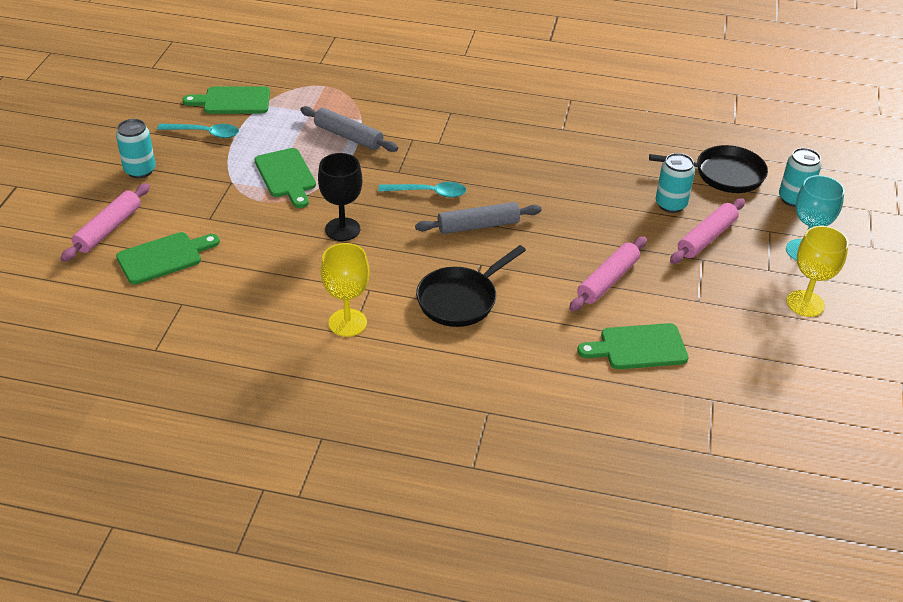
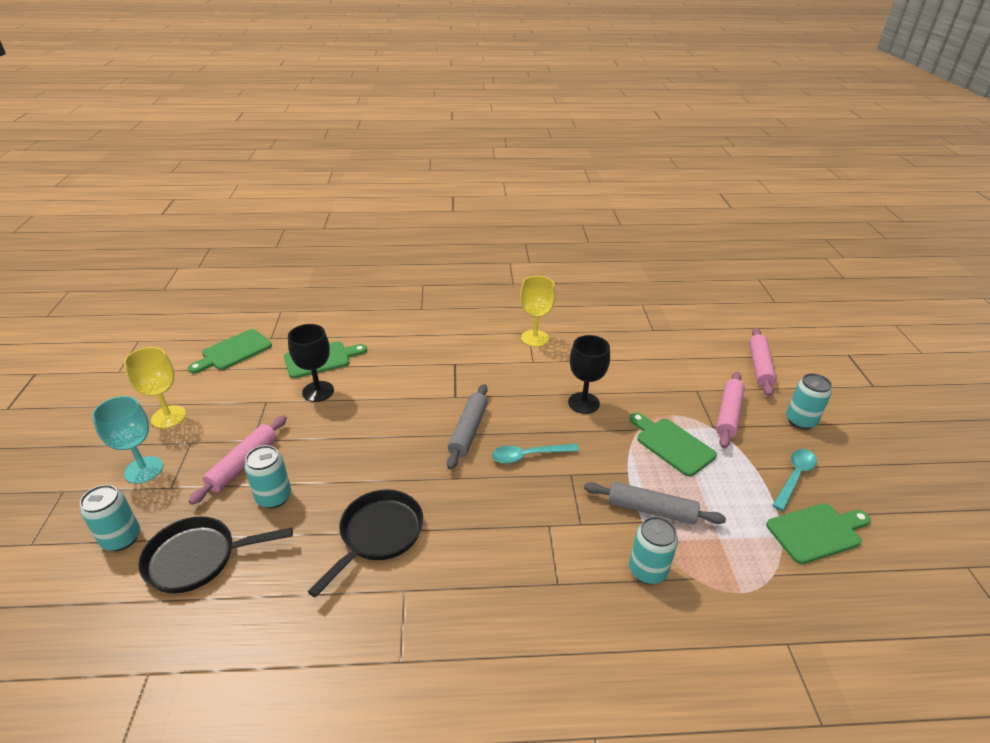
camera: 165 degrees right, 5 degrees down
green cutting board [116,232,220,284] -> green cutting board moved to [188,329,272,373]
turquoise spoon [157,124,239,138] -> turquoise spoon turned 135 degrees clockwise [772,449,817,511]
grey rolling pin [415,202,541,234] -> grey rolling pin turned 45 degrees counterclockwise [447,384,488,470]
black pan [416,245,526,327] -> black pan moved to [308,489,423,598]
pink rolling pin [569,236,647,311] -> pink rolling pin moved to [716,372,745,448]
none -> black goblet [288,324,334,402]
none -> turquoise can [629,516,678,584]

